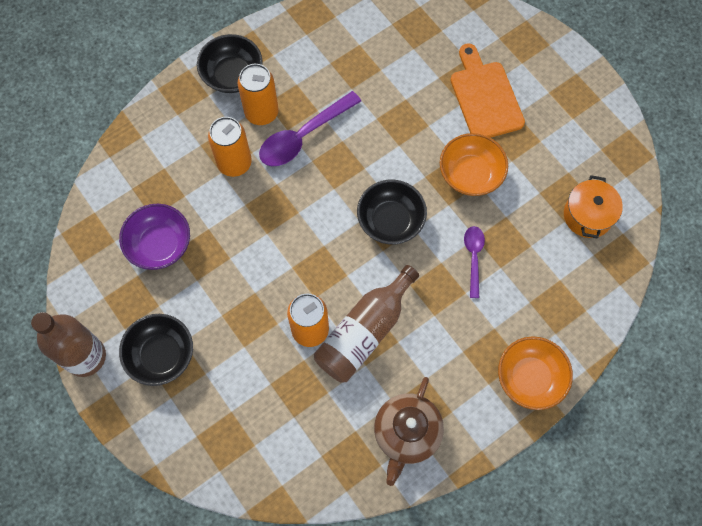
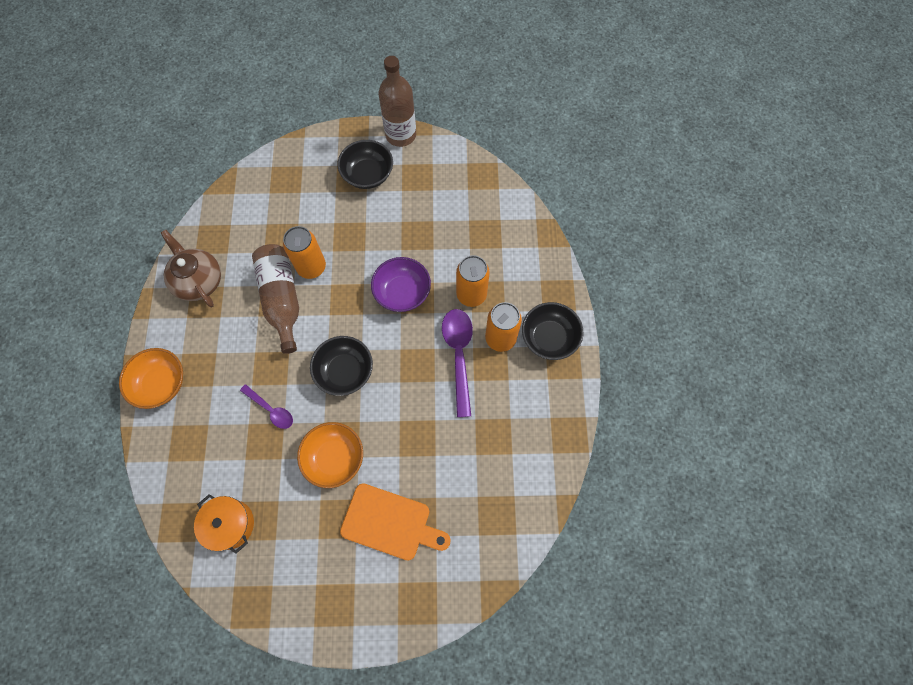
camera: 125 degrees right, 0 degrees up
purple bowl [119,204,190,270] -> purple bowl moved to [371,257,431,312]

